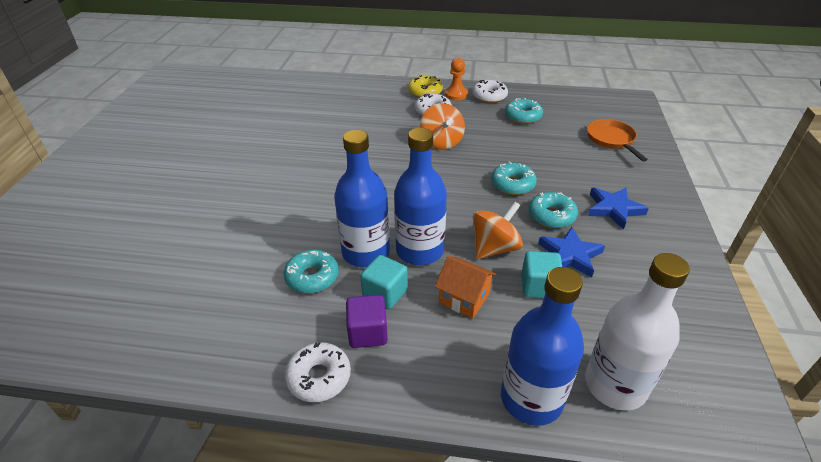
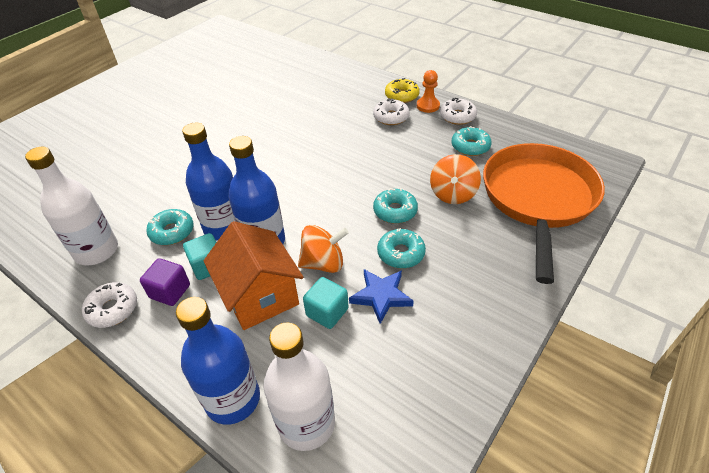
camera: 30 degrees right, 5 degrees up
orange spinning top [420,103,465,150] -> orange spinning top moved to [430,154,481,204]
orange house [435,256,496,319] -> orange house [204,221,304,330], size x1.75
orange pan [587,119,648,162] -> orange pan [483,143,605,284], size x2.20
blue star [588,187,649,230] -> none
none -> white bottle [25,147,118,266]

